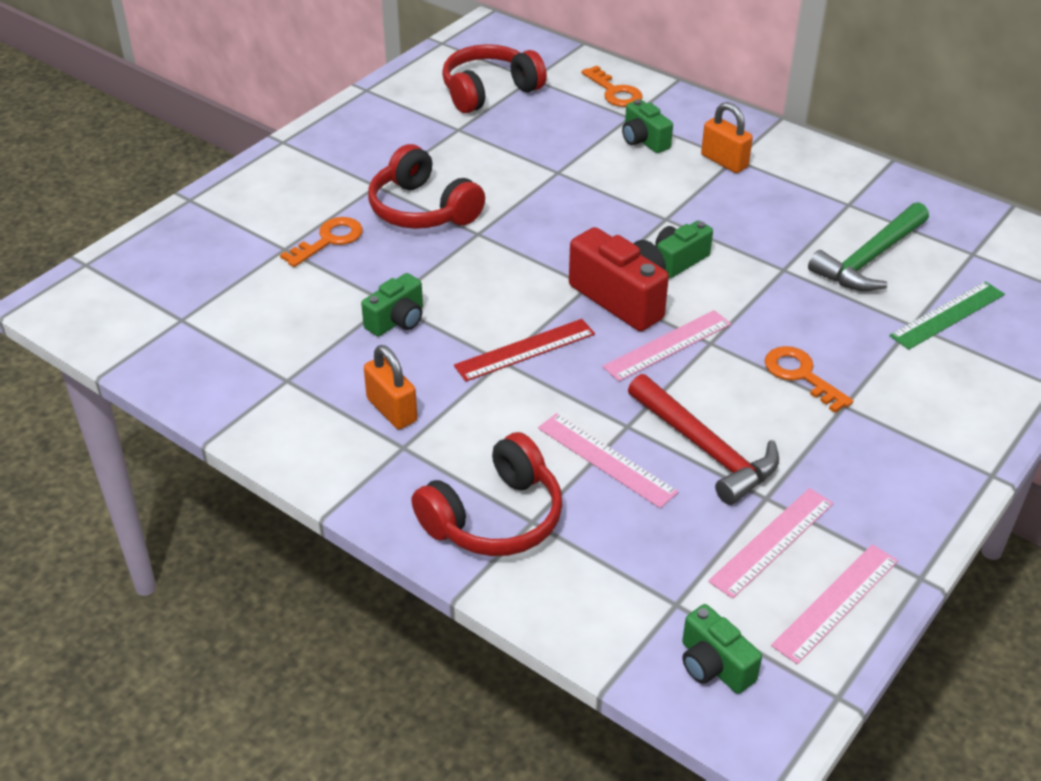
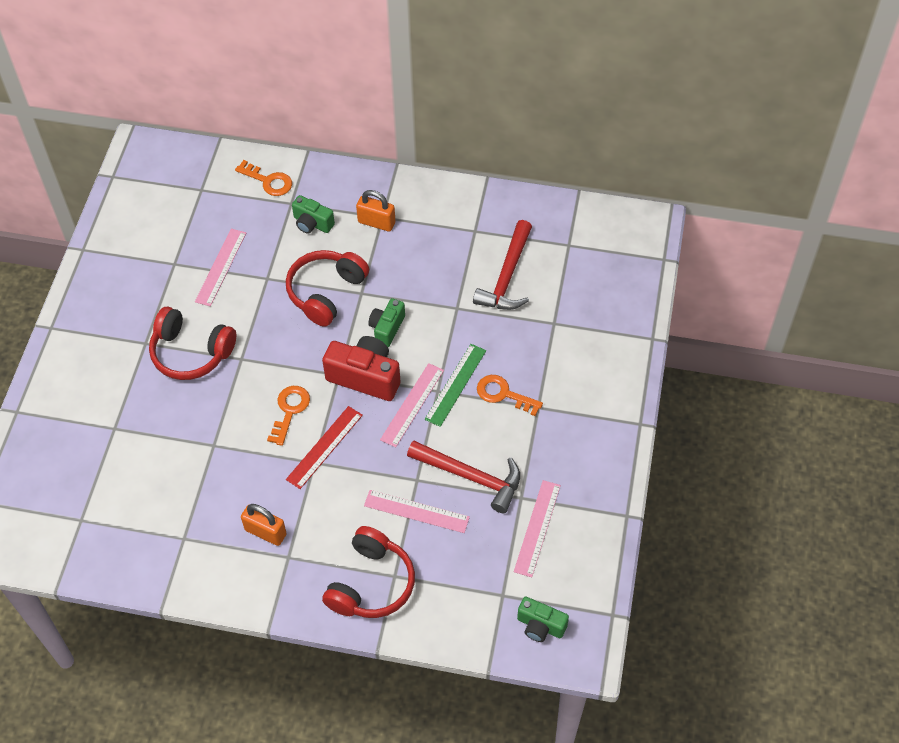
camera: 25 degrees left, 15 degrees up
orange key [280,217,363,267] -> orange key moved to [267,386,310,446]
green camera [361,273,423,337] -> none
red headphones [442,44,547,113] -> red headphones moved to [286,250,369,327]
pink ruler [771,544,898,664] -> pink ruler moved to [195,229,246,306]
green hammer [808,202,929,291] -> red hammer [473,220,532,310]
green ruler [889,281,1005,350] -> green ruler moved to [425,344,486,427]

